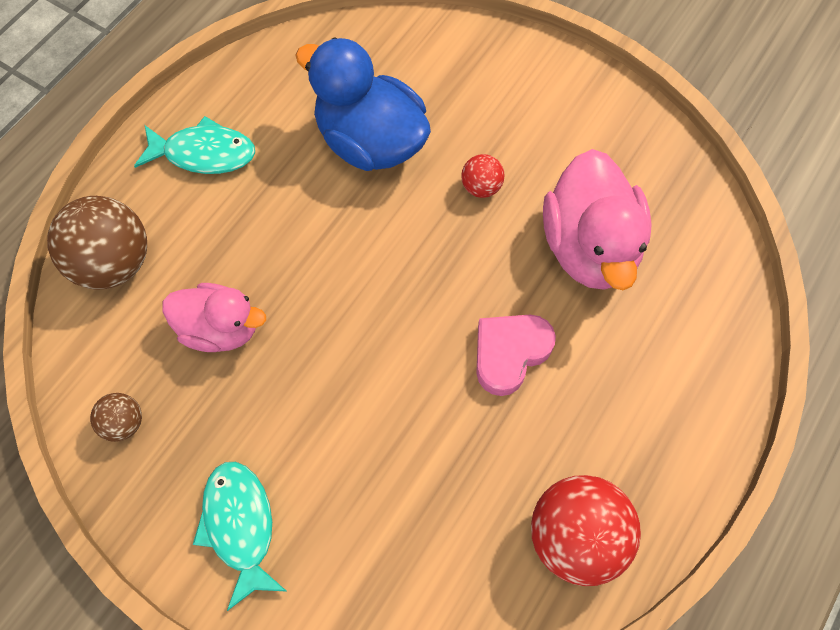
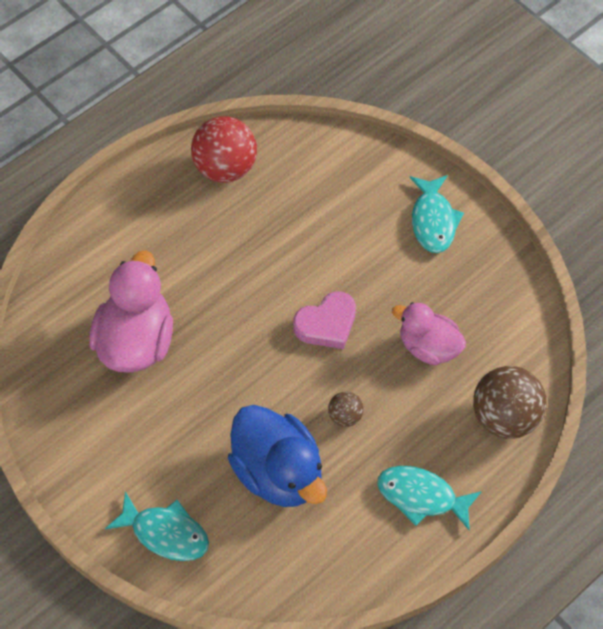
camera: 165 degrees left, 5 degrees down
brown ball [90,393,142,442] -> brown ball moved to [328,391,364,427]
red ball [461,154,505,198] -> none
pink heart [476,315,556,396] -> pink heart moved to [293,291,356,349]
none -> turquoise fish [105,491,209,561]

